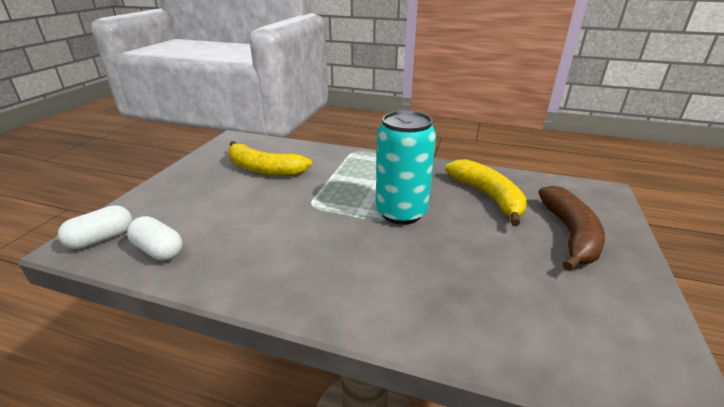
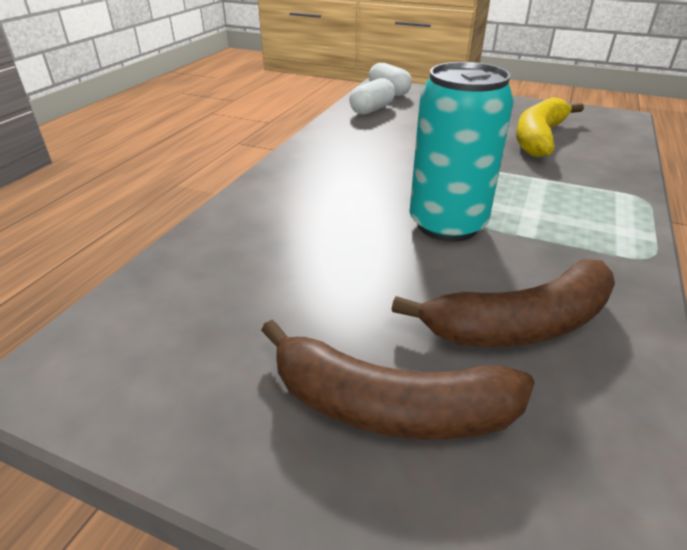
camera: 95 degrees right, 5 degrees up
yellow banana [445,159,527,226] -> brown banana [392,259,615,347]

